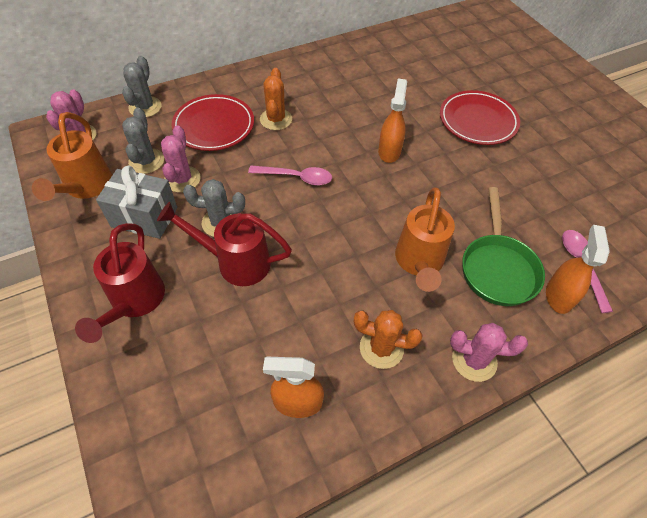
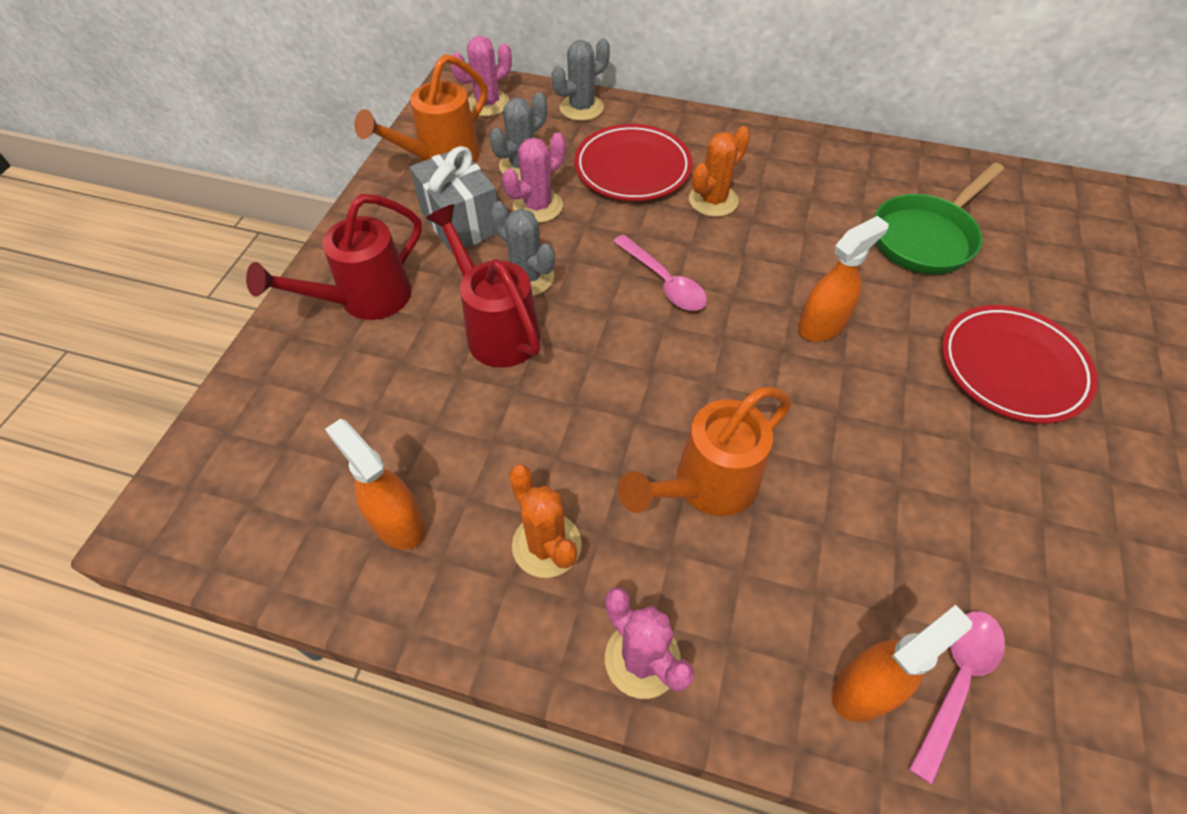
camera: 45 degrees right, 0 degrees up
green pan [462,187,545,306] -> green pan moved to [874,162,1004,275]

